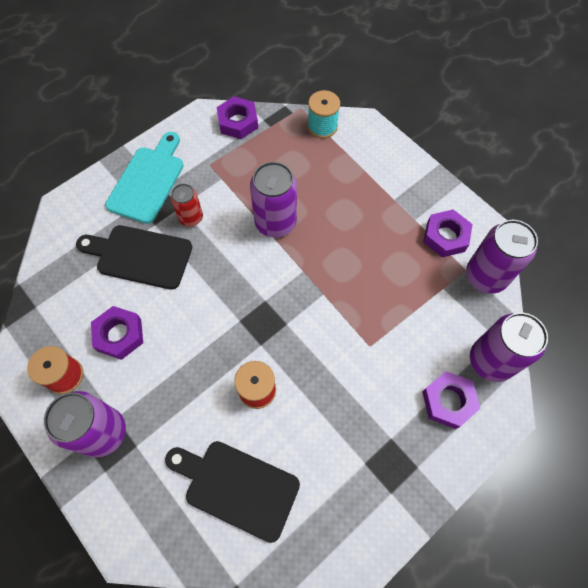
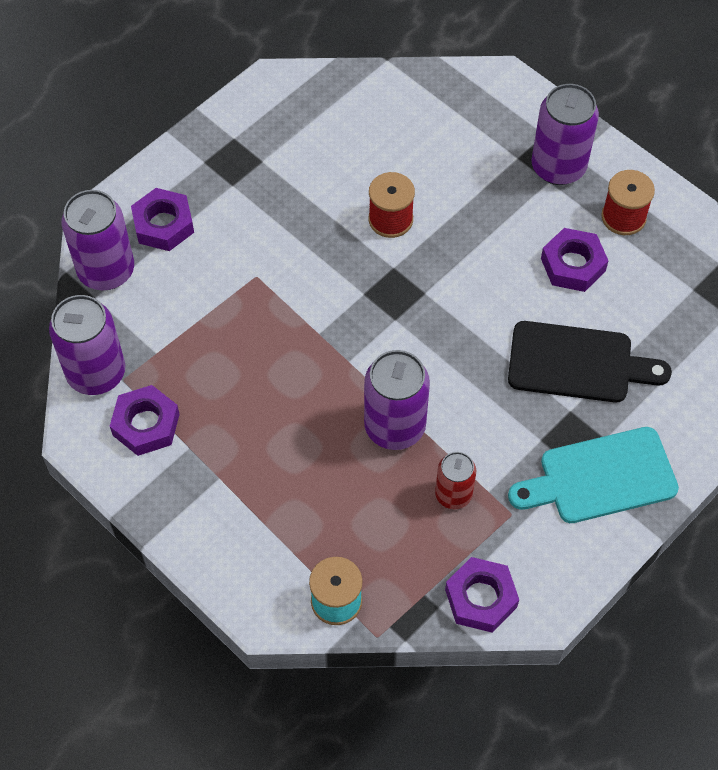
camera: 175 degrees right, 5 degrees down
turquoise cutting board [105,132,184,224] -> turquoise cutting board turned 60 degrees clockwise [508,427,679,523]
black cutting board [165,441,300,543] -> none
red can [171,184,203,227] -> red can moved to [435,452,476,509]

